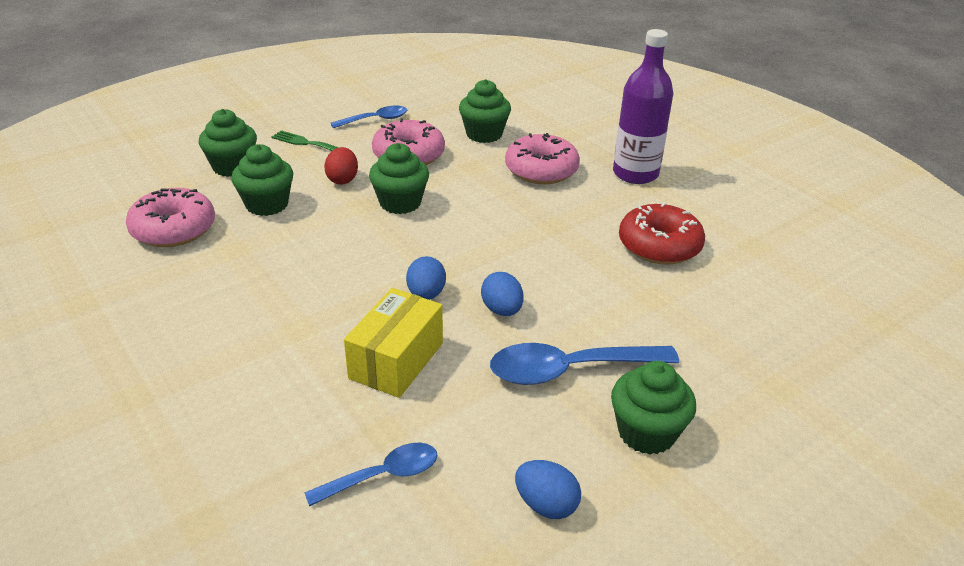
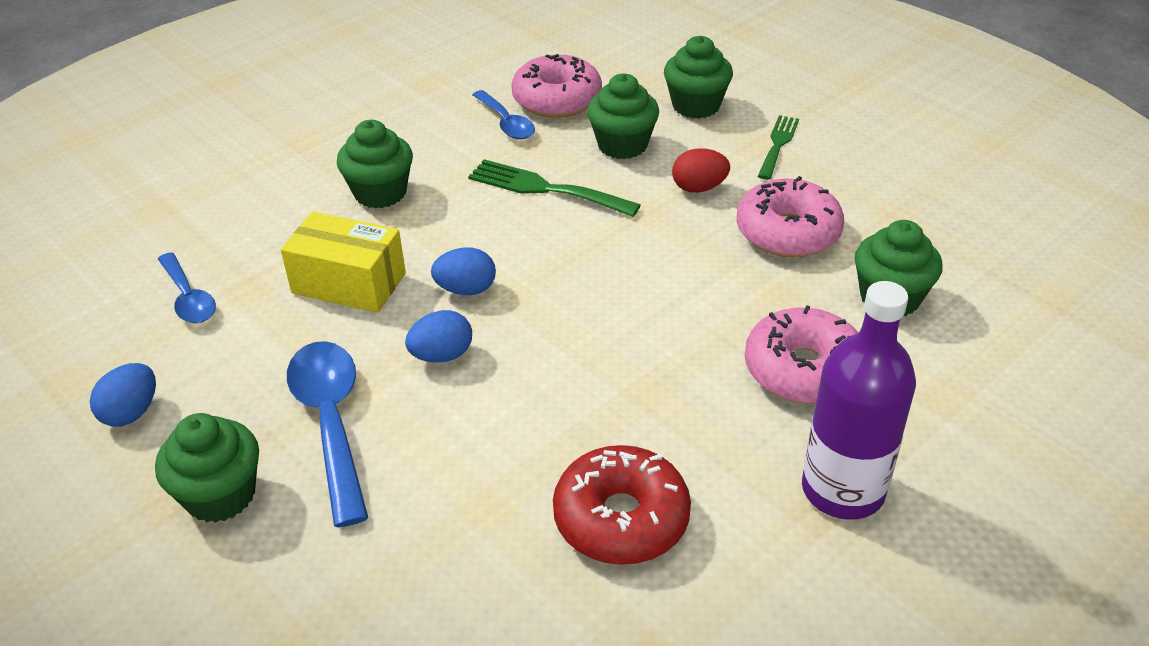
camera: 85 degrees right, 5 degrees up
blue spoon [331,106,407,128] -> blue spoon moved to [472,90,535,139]
green cupcake [369,143,429,214] -> green cupcake moved to [337,120,413,209]
none -> green fork [468,159,641,217]

